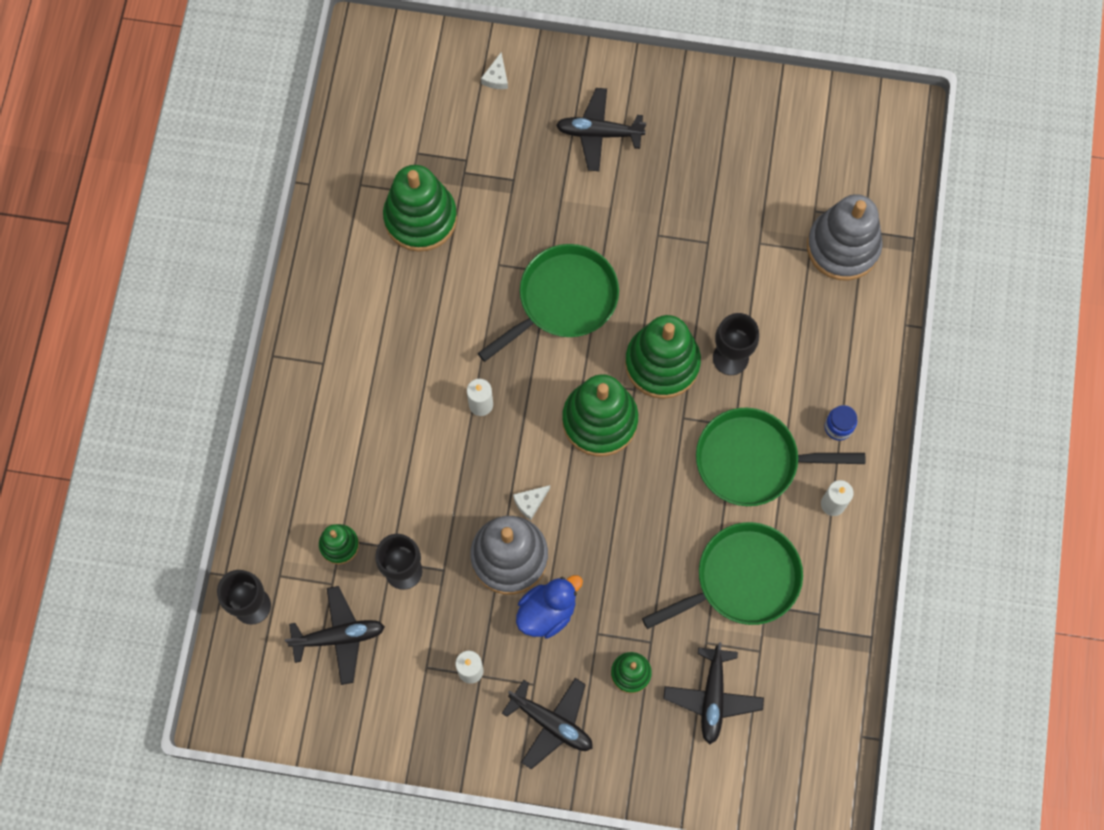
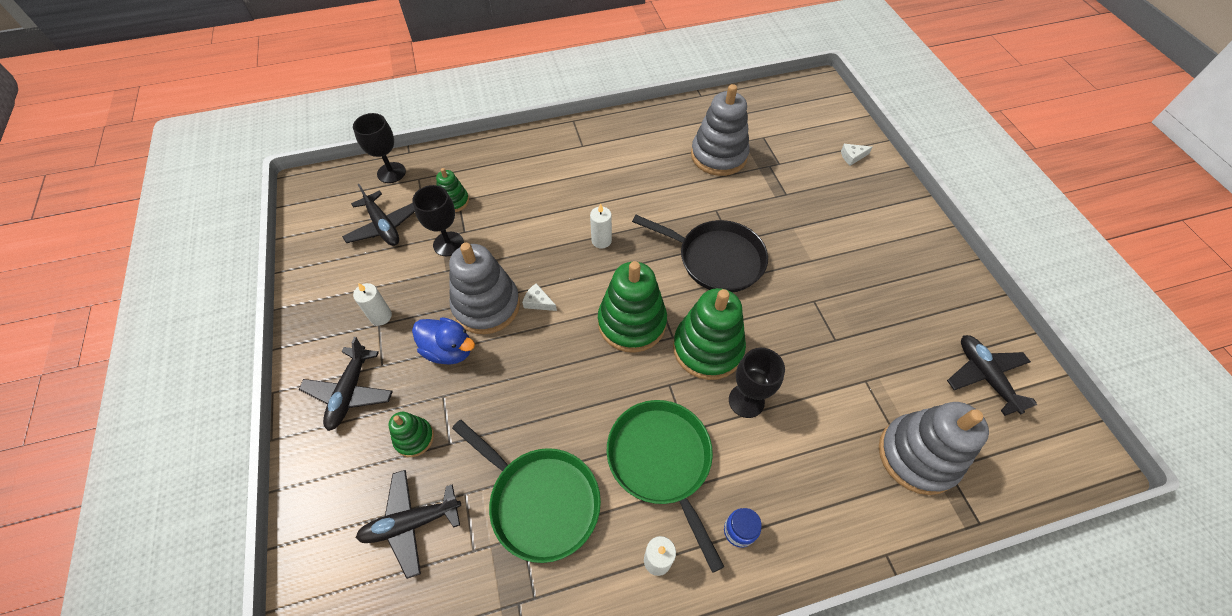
camera: 65 degrees right, 15 degrees down
green stacking toy [383,165,457,252] -> grey stacking toy [691,84,750,176]
green pan [478,244,619,362] -> black pan [632,215,768,293]
black plane [556,88,646,171] -> black plane moved to [947,335,1037,416]

